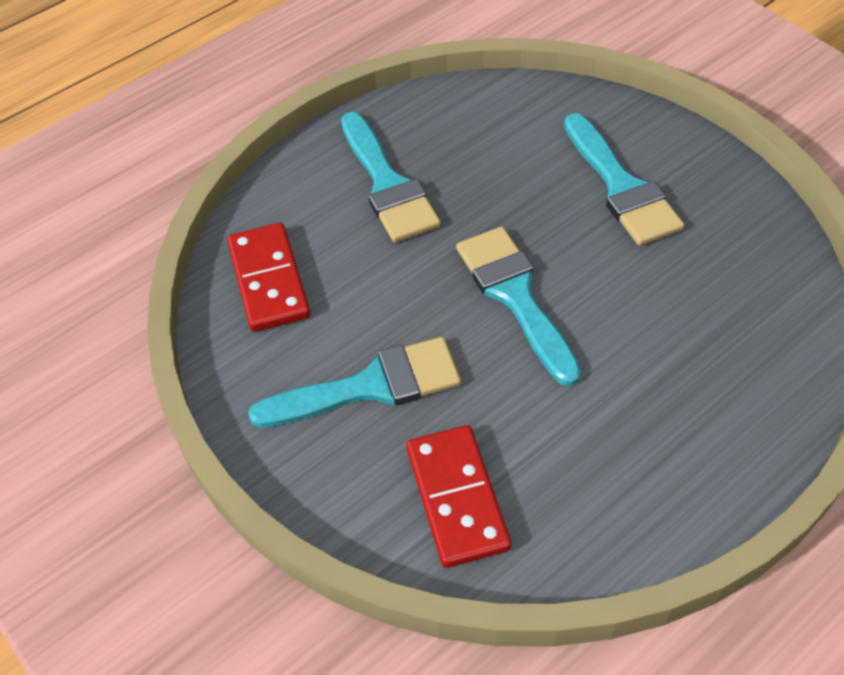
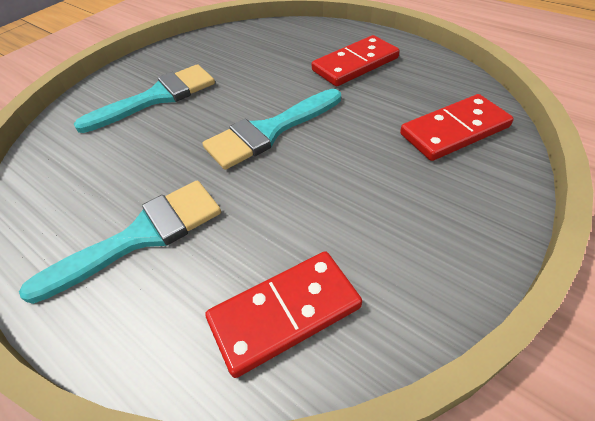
camera: 100 degrees left, 5 degrees down
turquoise brush [248,337,461,428] -> none
none -> red domino [312,35,400,87]

